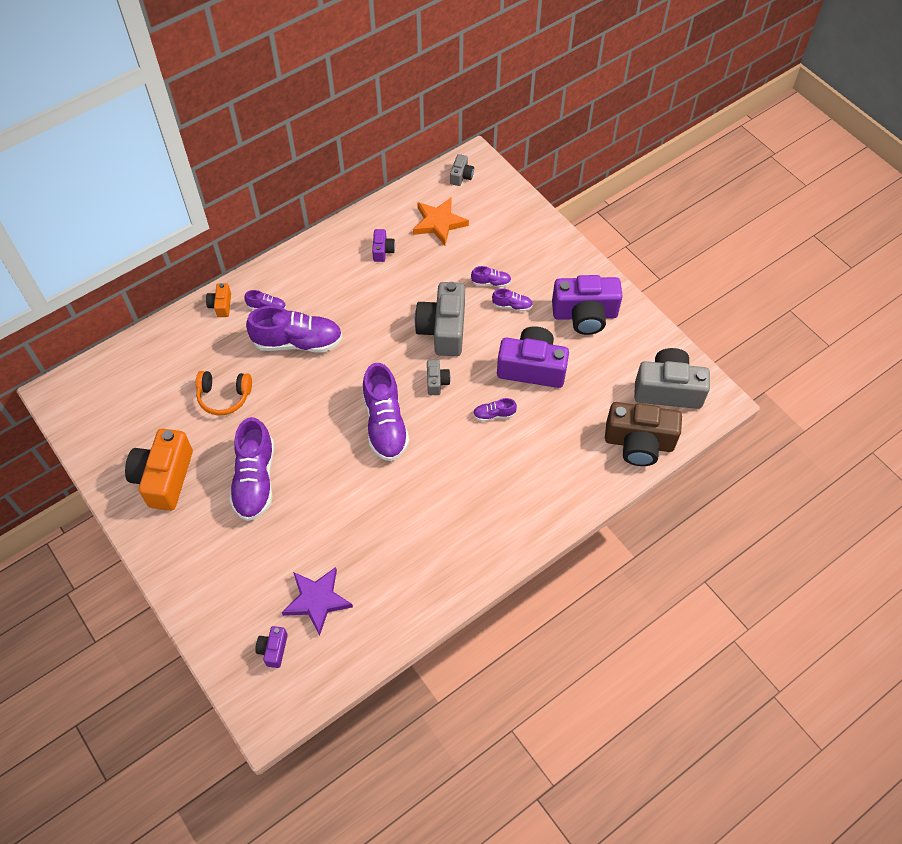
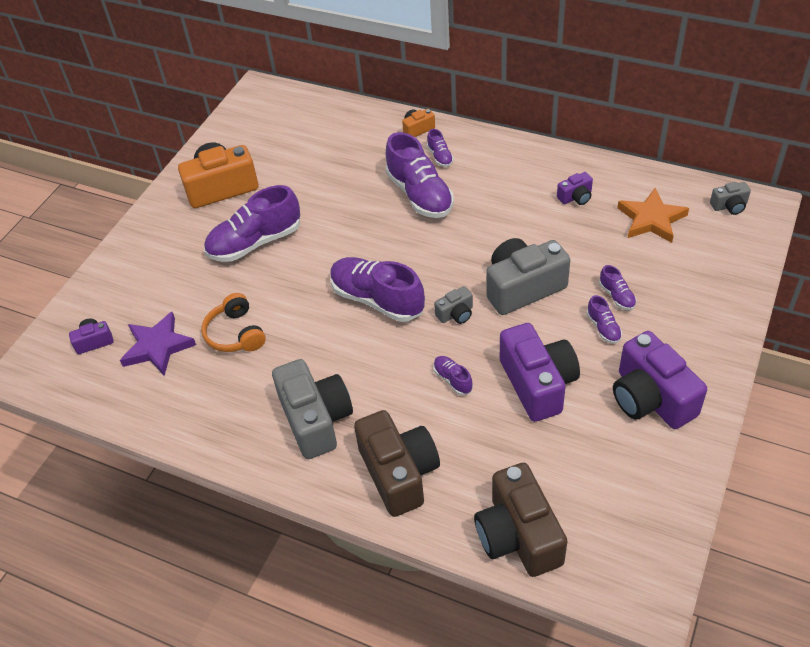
camera: 65 degrees right, 10 degrees down
orange headphones [196,371,252,415] -> orange headphones moved to [201,293,266,352]
purple shoe [363,363,409,461] -> purple shoe turned 75 degrees clockwise [330,257,425,322]
grey camera [634,348,710,409] -> grey camera moved to [272,359,353,459]
none -> brown camera [354,410,440,517]

